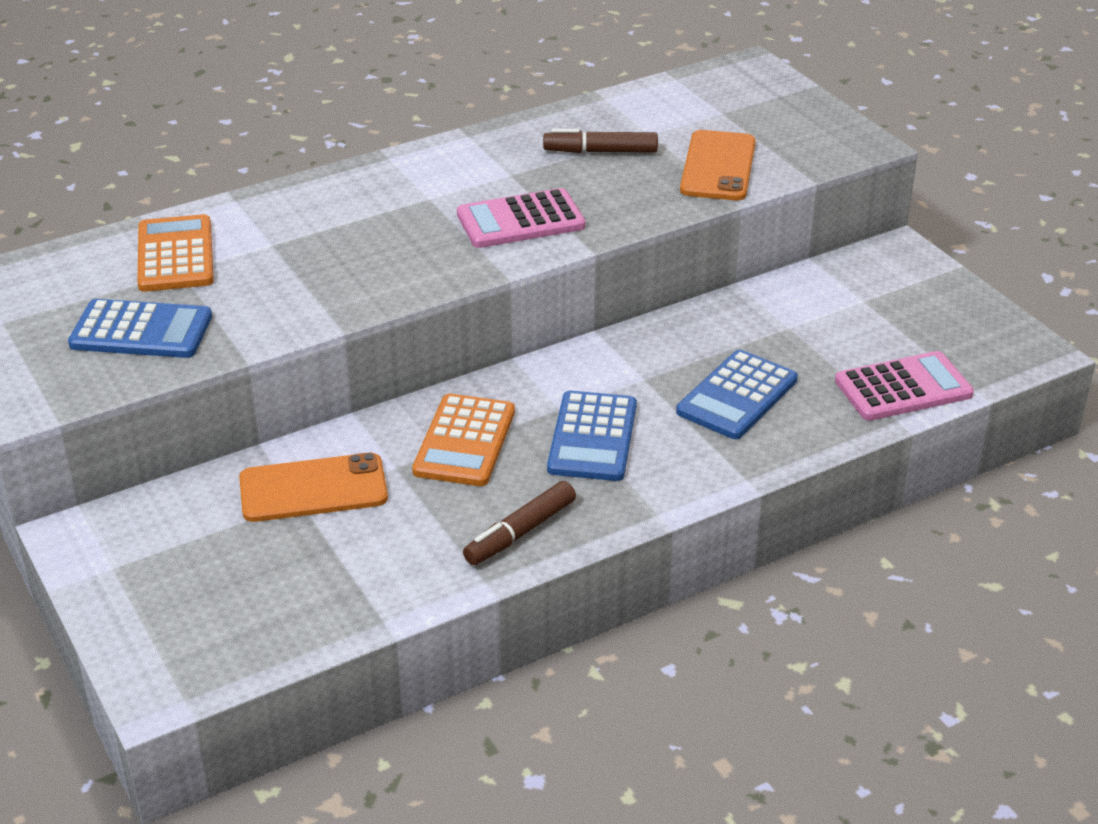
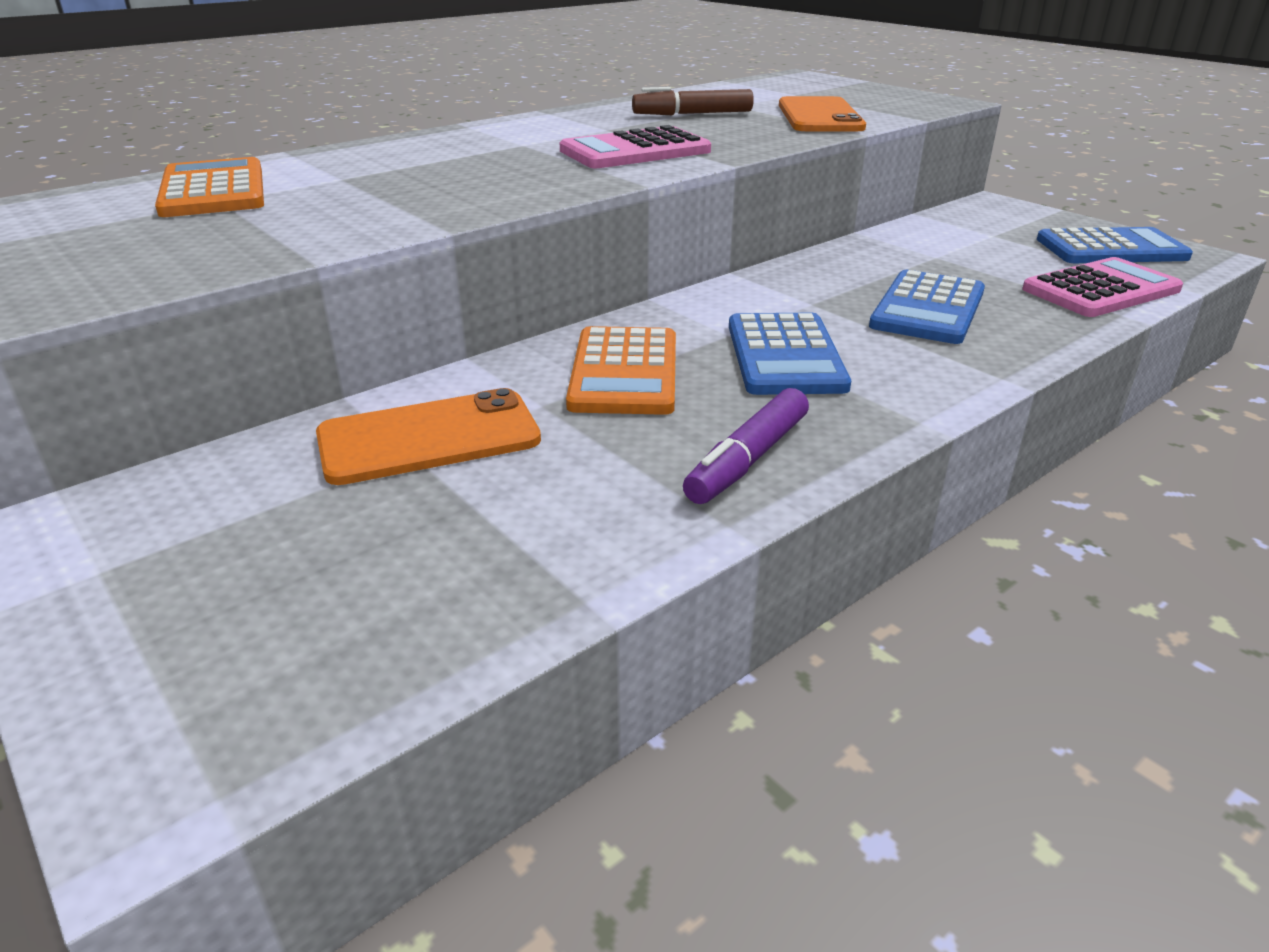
camera: 10 degrees left, 5 degrees down
blue calculator [68,299,212,358] -> blue calculator moved to [1037,227,1193,263]
brown marker [463,481,576,565] -> purple marker [683,388,809,504]

